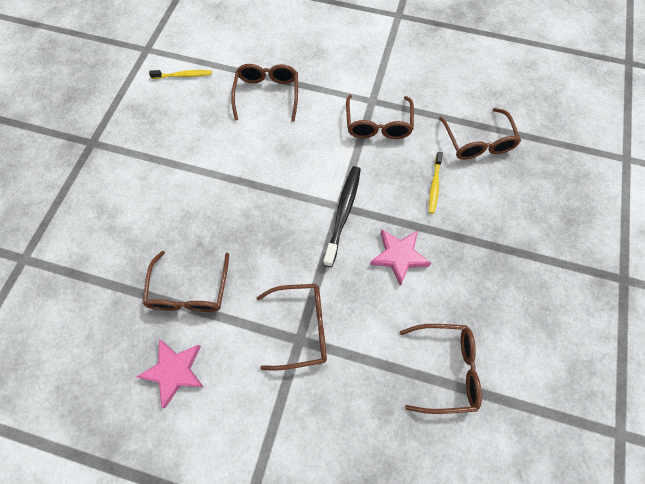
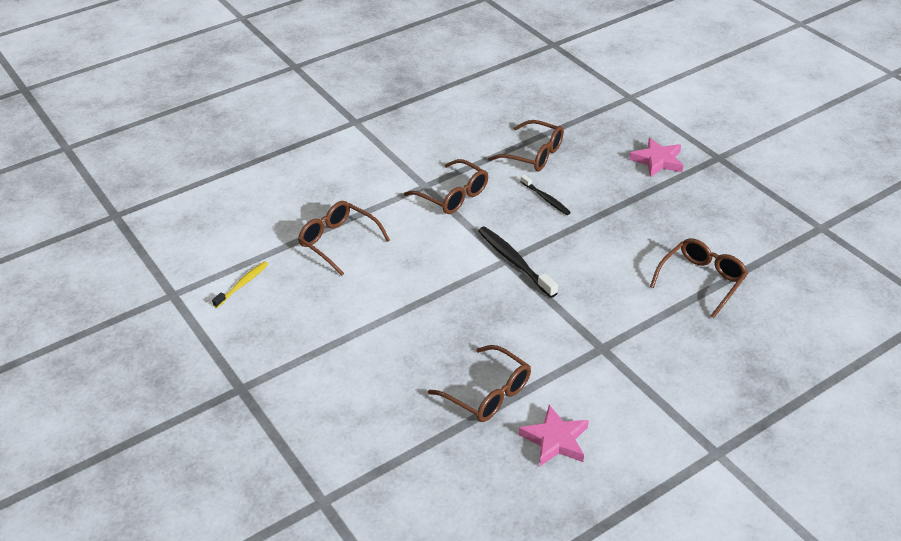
camera: 50 degrees left, 25 degrees down
brown glasses [256,284,327,371] -> none
pink star [370,230,431,286] -> pink star moved to [629,138,683,177]
yellow toothbrush [429,152,443,214] -> black toothbrush [520,175,571,215]

